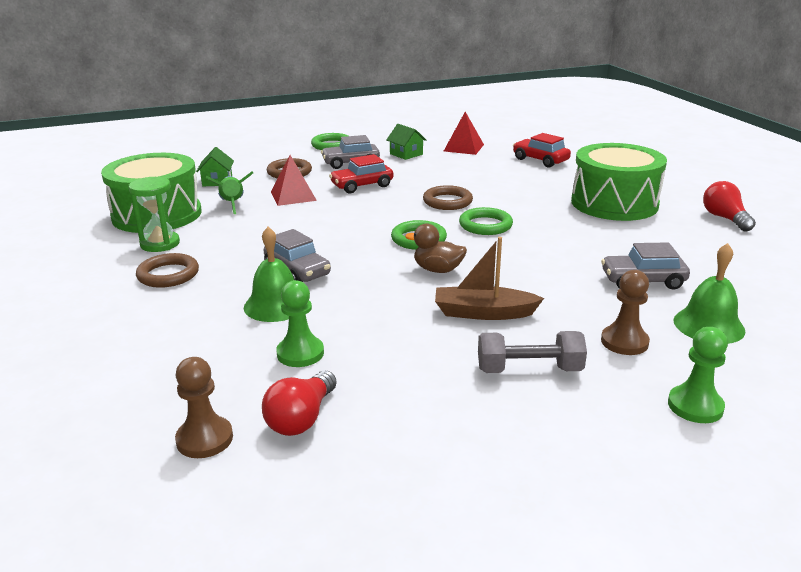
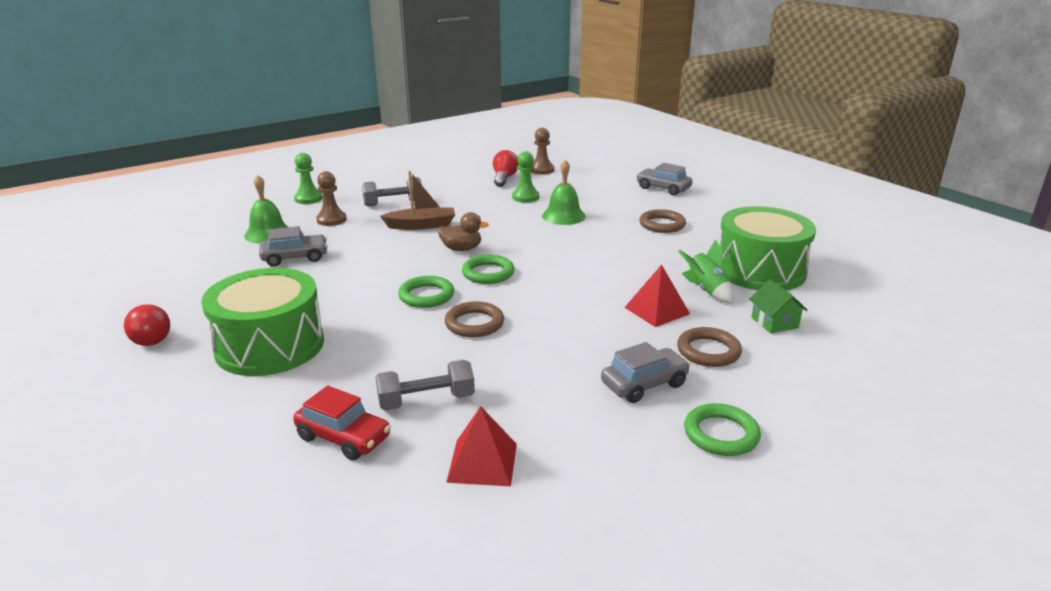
camera: 165 degrees right, 0 degrees up
green hourglass [129,176,180,252] -> none
grey car [264,229,331,282] -> grey car moved to [636,163,692,196]
red car [329,154,393,193] -> none
green house [387,124,426,160] -> none
none -> grey dumbbell [376,360,475,411]

